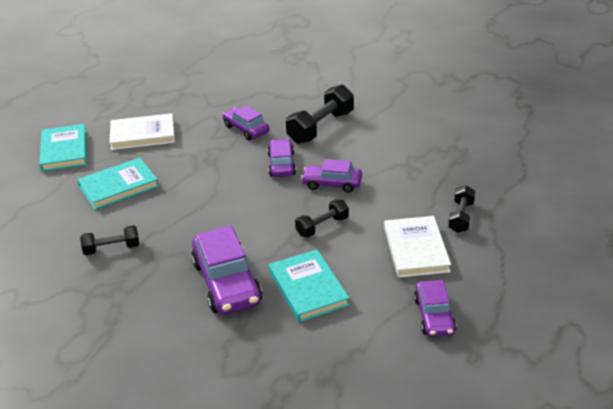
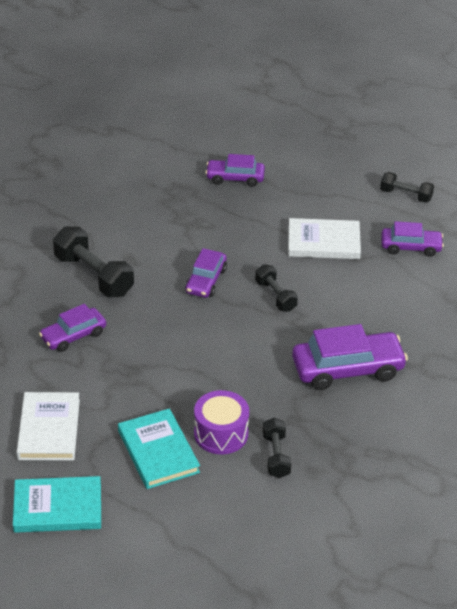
camera: 85 degrees left, 5 degrees up
purple car [268,139,296,177] -> purple car moved to [205,154,265,187]
turquoise book [269,249,350,322] -> none
black dumbbell [448,185,475,233] -> black dumbbell moved to [380,172,434,203]
none -> purple drum [194,390,249,454]

